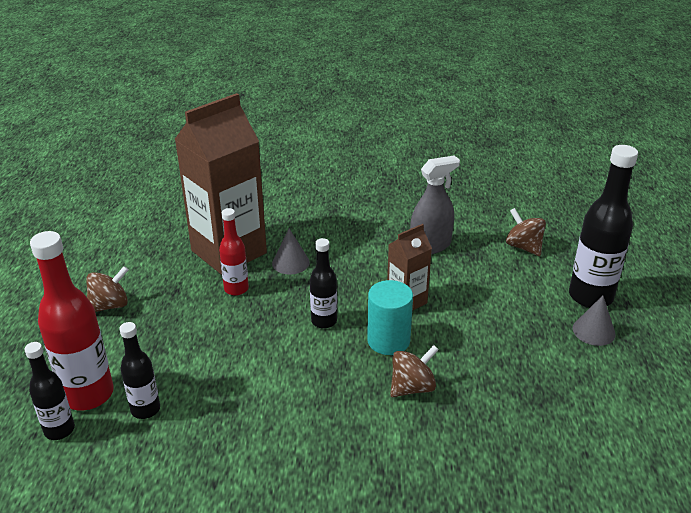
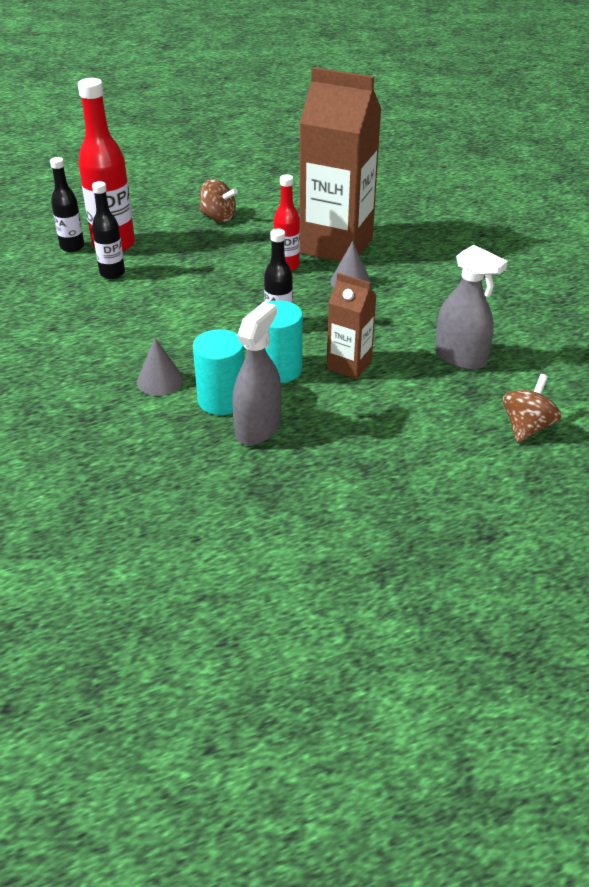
camera: 65 degrees right, 5 degrees up
brown spinning top [390,345,439,397] -> turquoise cylinder [193,329,245,415]
black bottle [569,145,638,308] -> none
grey cone [573,295,616,346] -> grey cone moved to [137,338,184,396]
none -> grey spray bottle [232,302,281,445]

